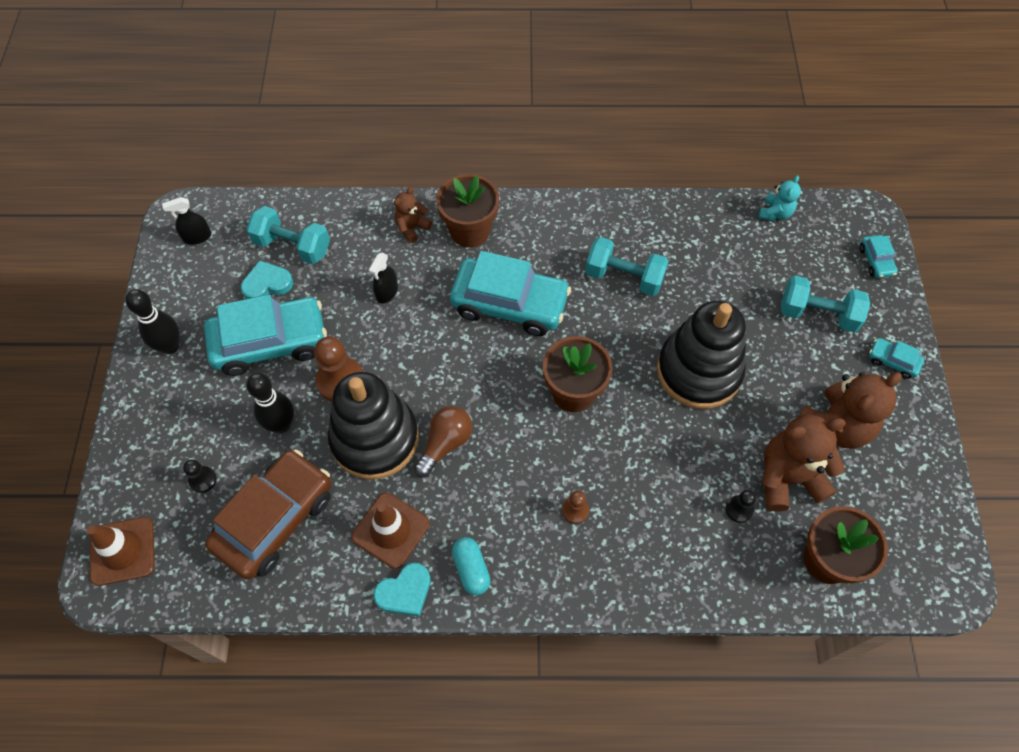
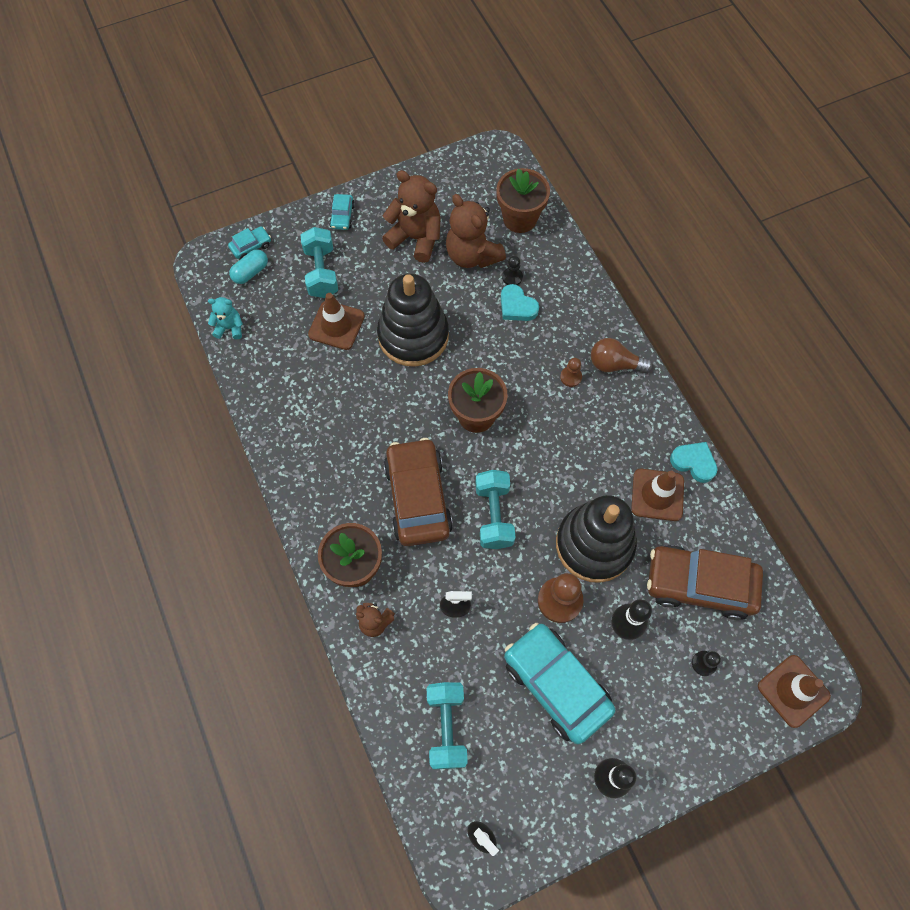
camera: 115 degrees left, 5 degrees up
turquoise heart [241,260,293,299] -> turquoise heart moved to [501,284,539,321]
brown light bulb [414,406,472,477] -> brown light bulb moved to [591,338,652,373]
turquoise car [450,251,571,336] -> brown car [383,438,453,546]
turquoise capsule [452,537,490,595] -> turquoise capsule moved to [229,249,268,284]
turquoise dumbbell [585,237,669,296] -> turquoise dumbbell moved to [476,470,516,549]
none -> brown traffic cone [308,293,365,350]

